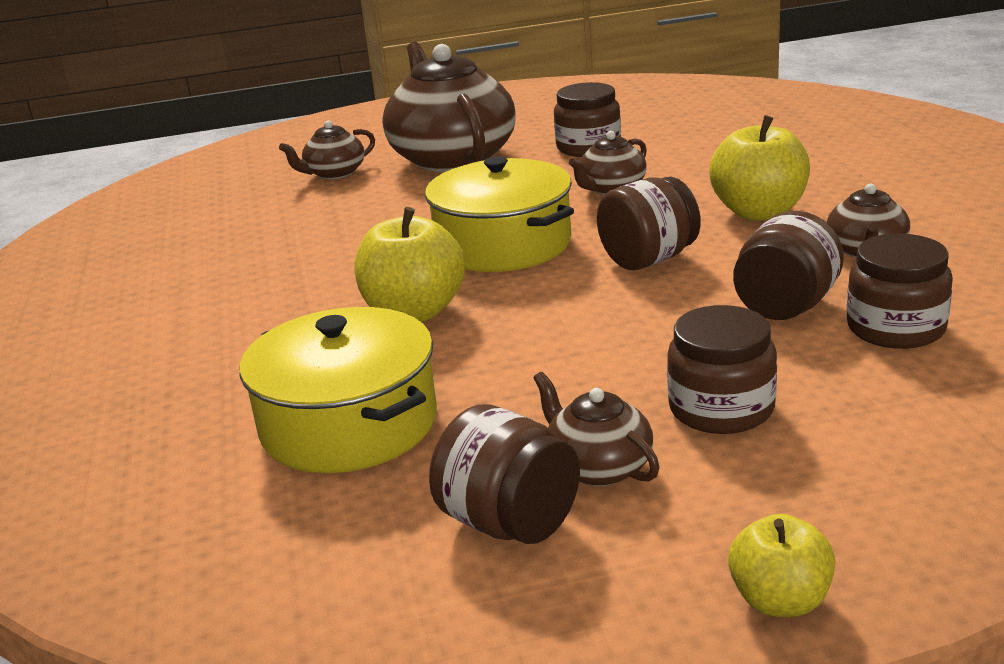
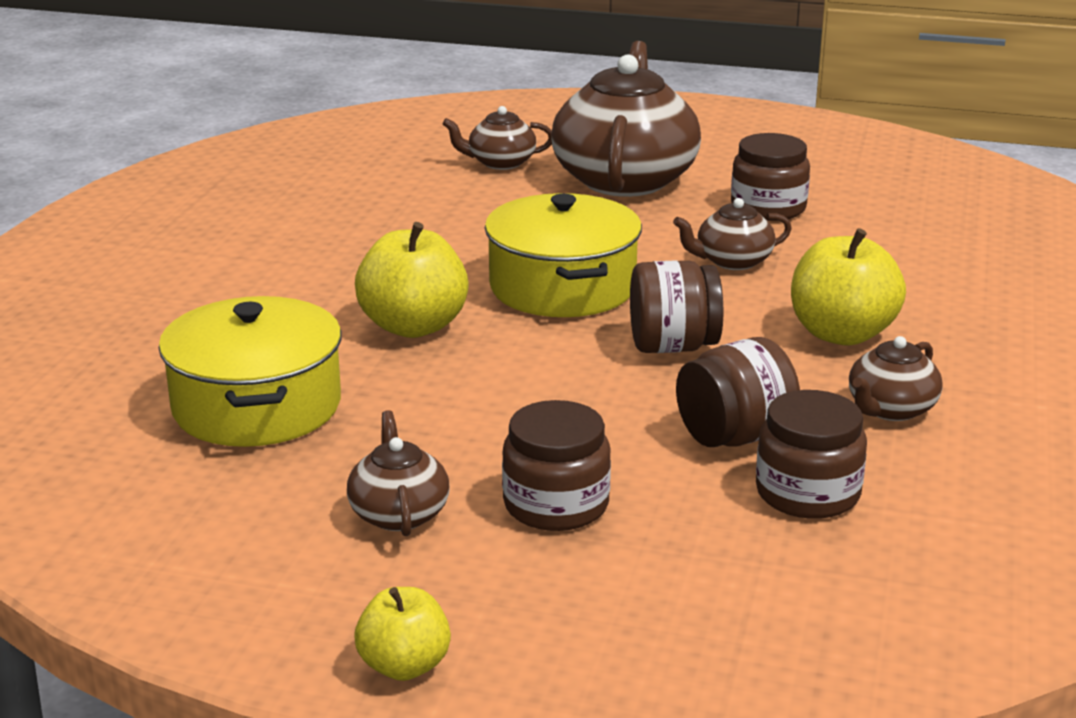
camera: 25 degrees right, 0 degrees up
brown jar [429,404,580,544] -> none

